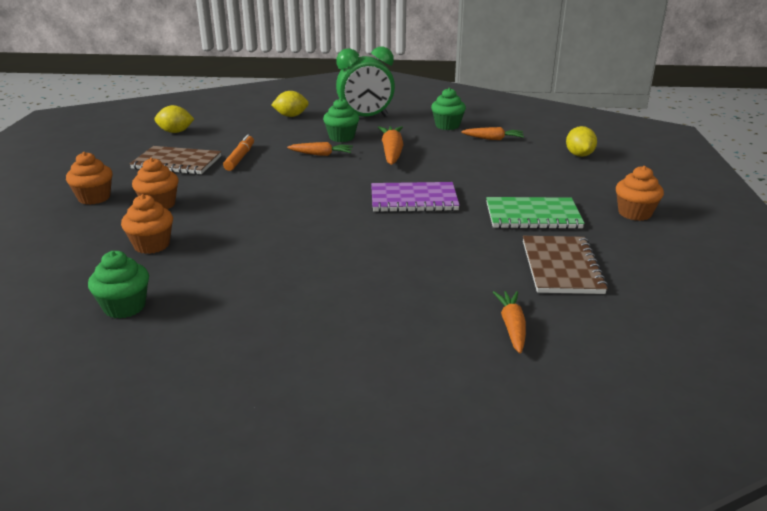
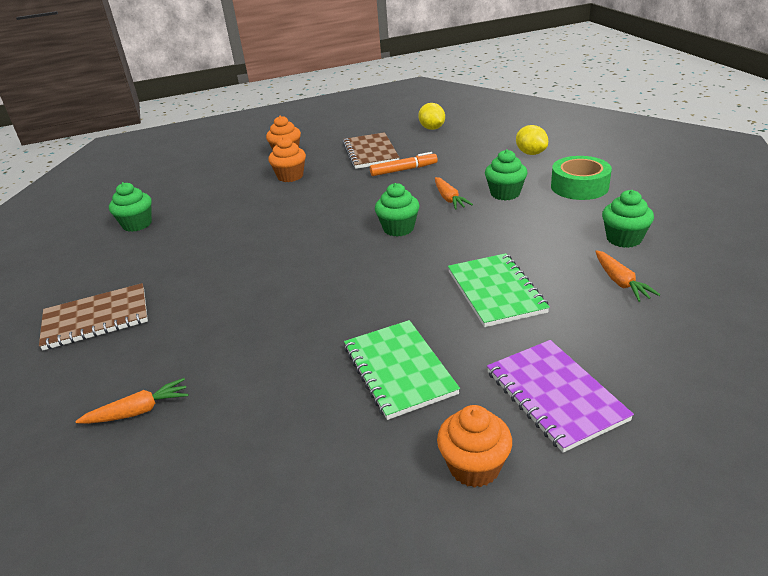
camera: 70 degrees right, 5 degrees up
orange cupcake [121,194,173,254] -> none
green clock [336,46,395,117] -> green tape [551,156,612,200]
purple notebook [371,182,460,212] -> purple notebook moved to [487,340,634,453]
orange carrot [378,126,404,165] -> none
brown notebook [523,236,608,294] -> brown notebook moved to [39,283,148,351]
yellow lemon [566,126,597,157] -> none
none -> green cupcake [375,183,420,237]
none -> green notebook [448,253,550,327]

